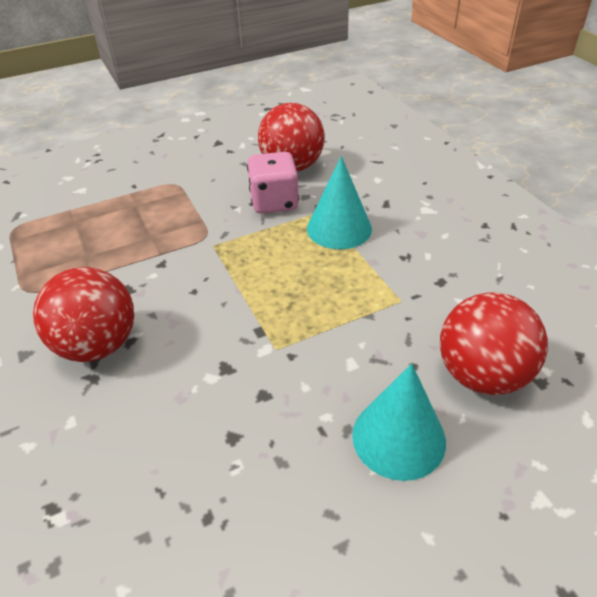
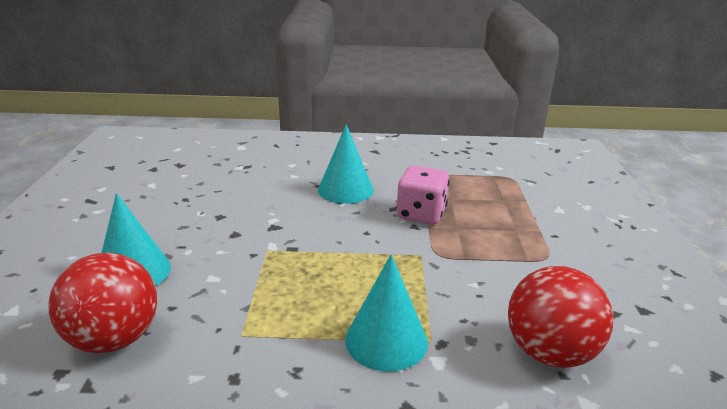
camera: 115 degrees right, 15 degrees down
red ball [33,267,134,362] -> turquoise cone [318,124,374,204]
pink dice [247,152,299,214] -> pink dice moved to [396,165,450,225]

